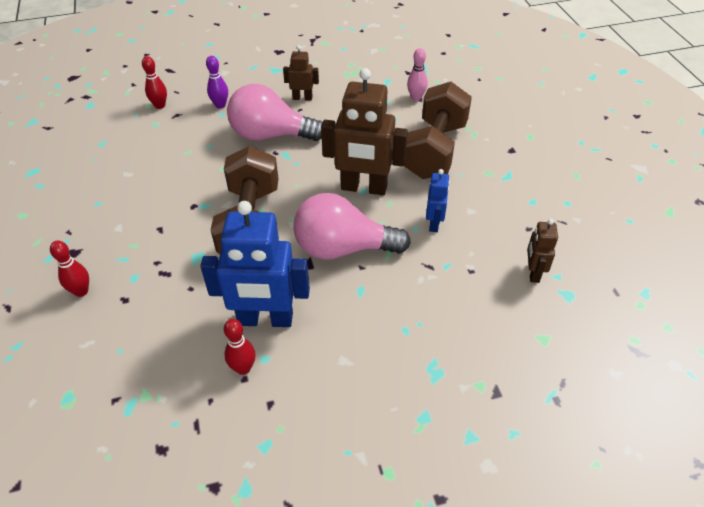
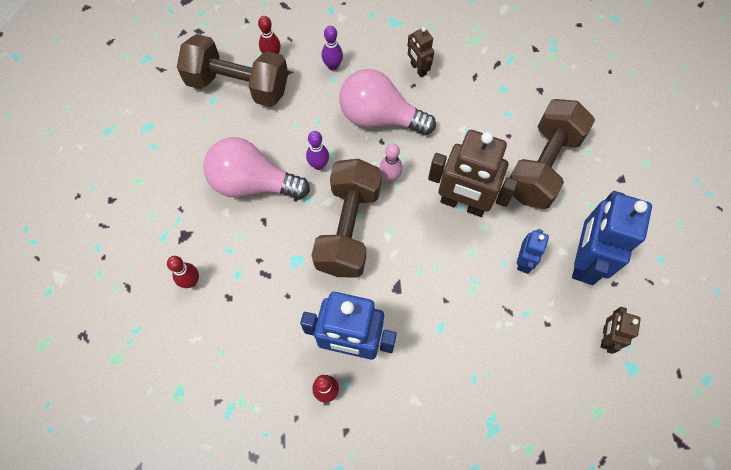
camera: 10 degrees right, 20 degrees up
brown robot [283,45,319,101] -> brown robot turned 135 degrees counterclockwise [407,27,434,77]
pink light bulb [293,193,411,260] -> pink light bulb moved to [203,137,310,199]
pink bowling pin [407,48,428,101] -> pink bowling pin moved to [380,143,403,182]
none -> brown dumbbell [177,34,288,107]
none -> purple bowling pin [306,131,329,170]
none -> blue robot [572,191,652,285]

